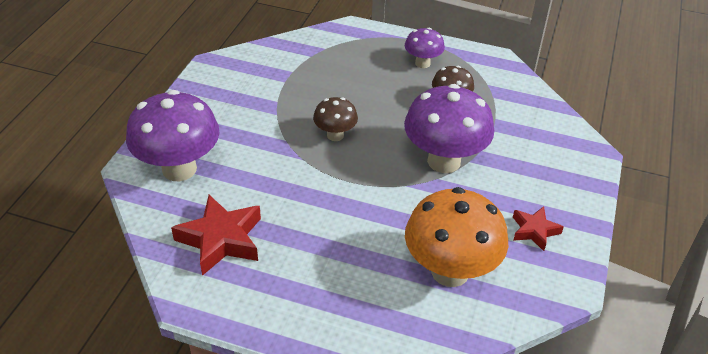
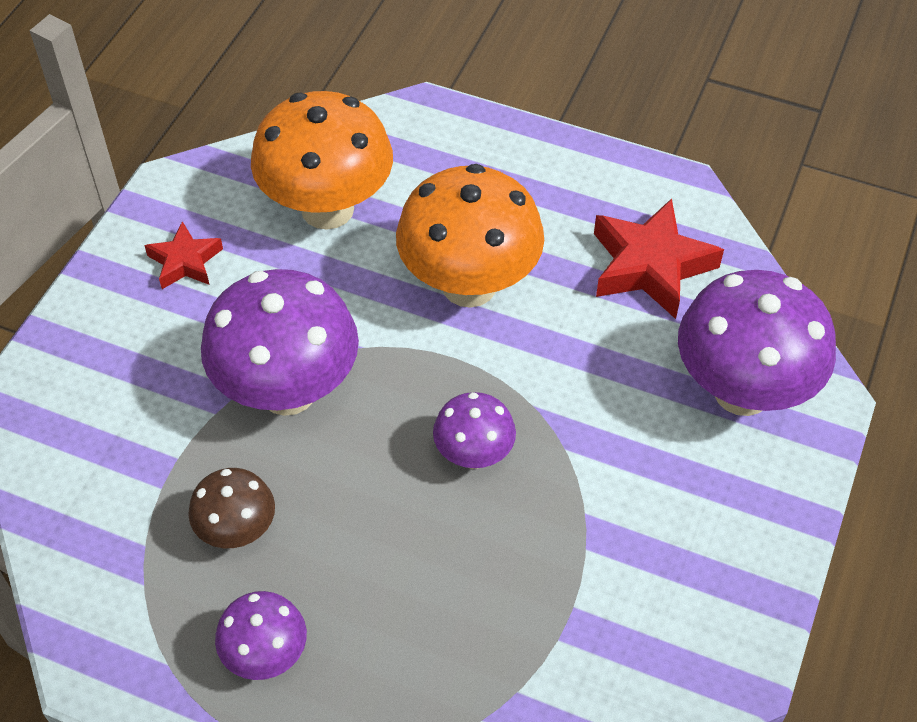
camera: 175 degrees left, 10 degrees up
brown mushroom [313,97,358,141] -> purple mushroom [433,392,516,469]
none -> orange mushroom [396,164,544,308]

